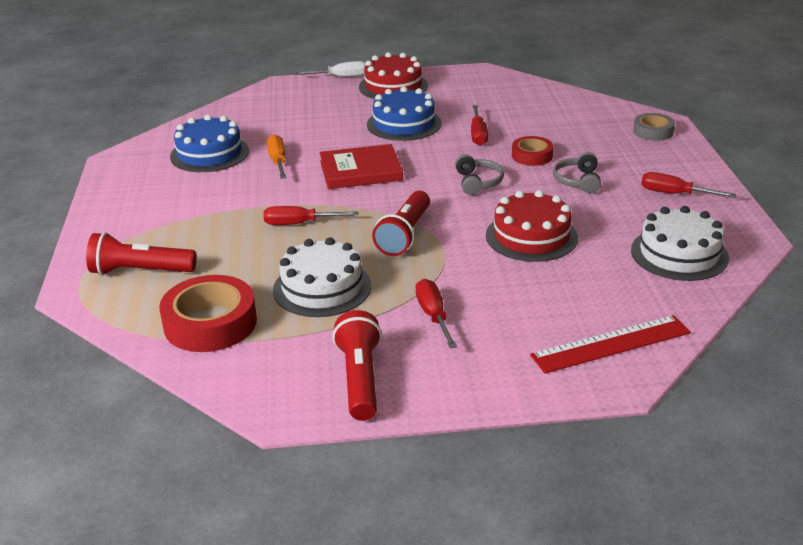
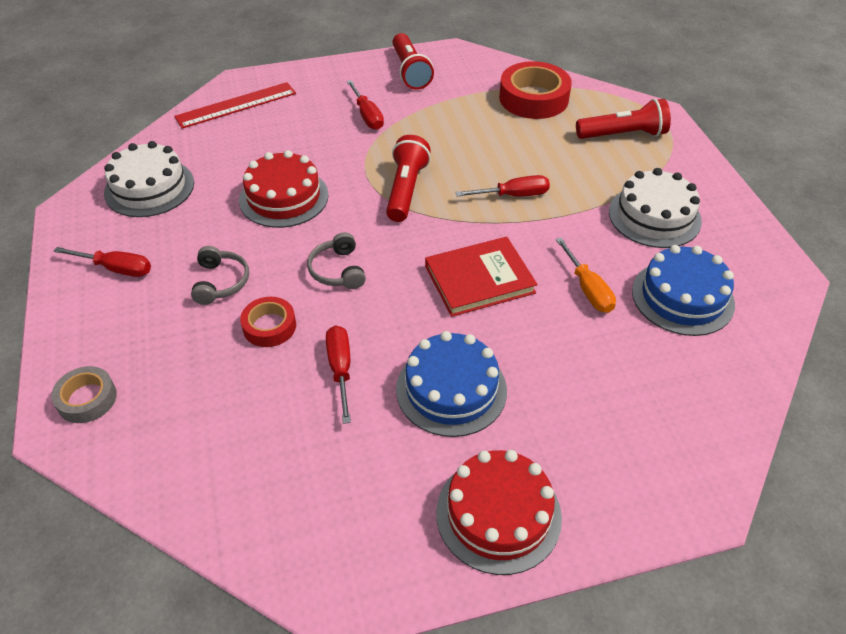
camera: 170 degrees right, 15 degrees up
white cake [273,237,371,317] -> white cake moved to [609,168,702,248]
white screwdriver [295,61,365,77] -> none

